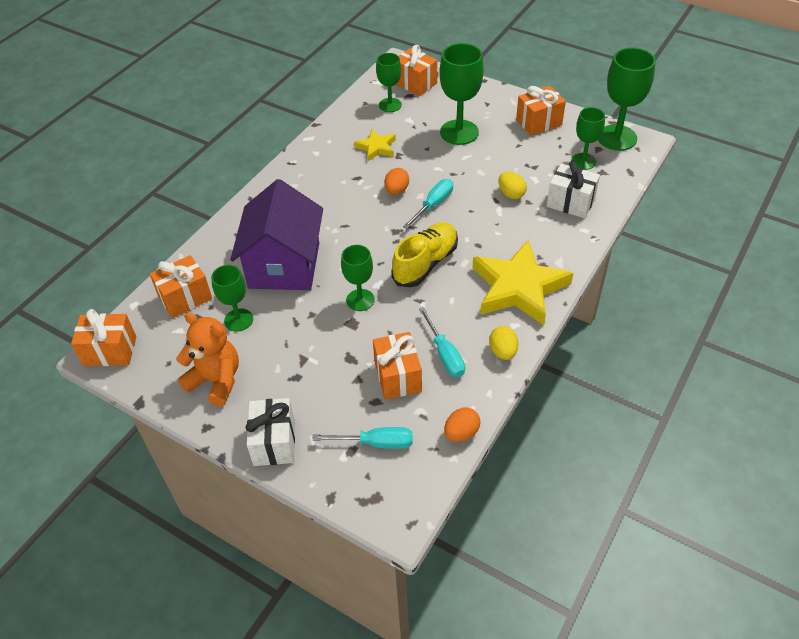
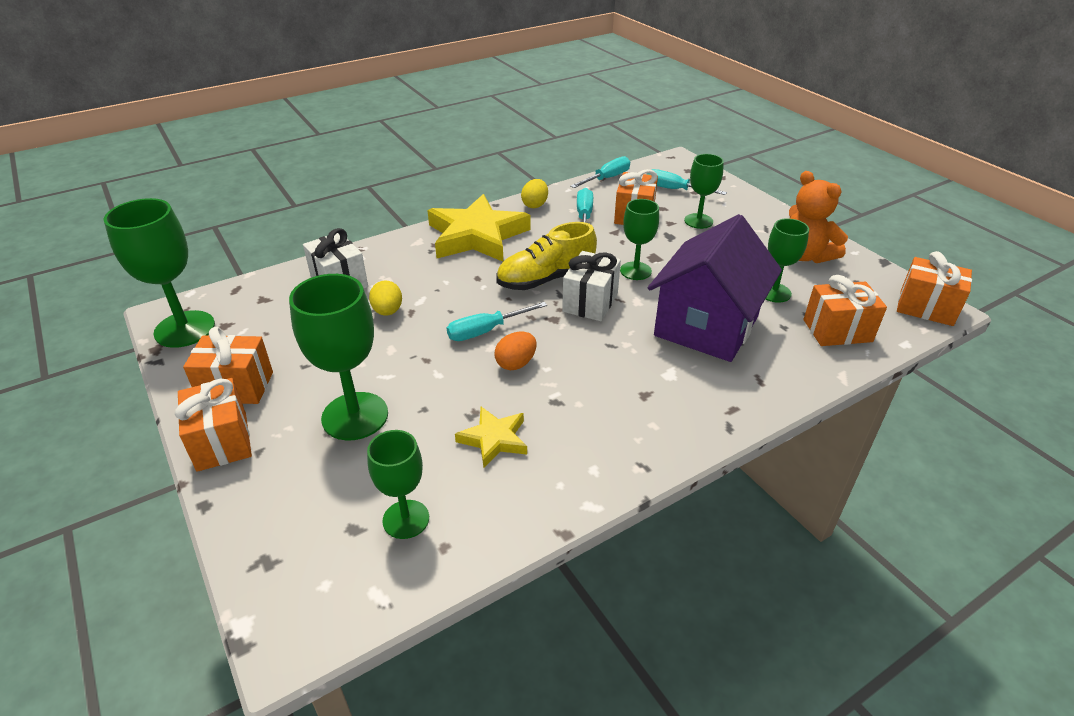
camera: 155 degrees left, 10 degrees down
white gift [245,398,295,466] -> white gift moved to [562,251,621,321]
orange gift [396,45,437,96] -> orange gift moved to [175,378,252,472]
orange egg [444,407,480,442] -> turquoise screwdriver [570,156,630,188]
green goblet [571,107,605,170] -> green goblet moved to [684,154,724,229]

